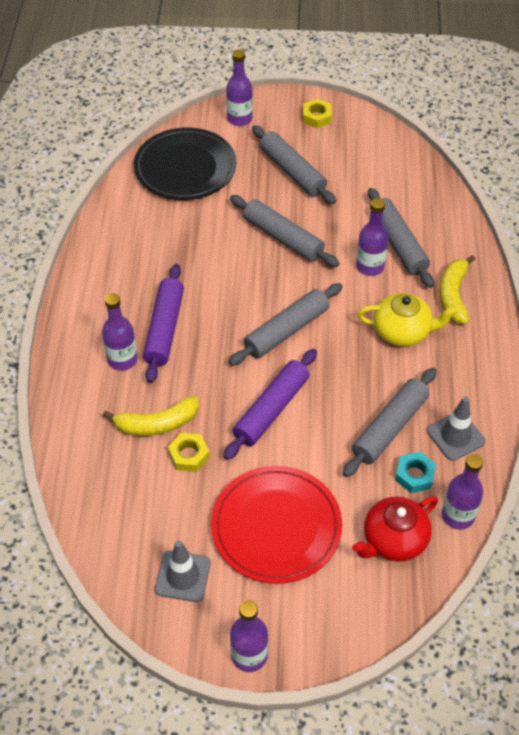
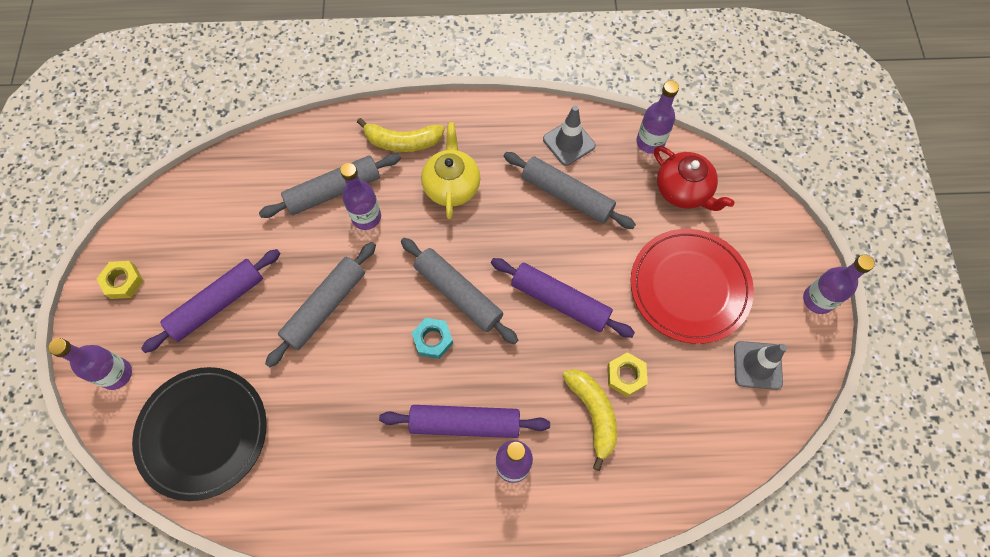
camera: 95 degrees left, 15 degrees up
grey rolling pin [252,125,336,204] -> purple rolling pin [141,249,281,353]
turquoise nut [395,452,436,493] -> turquoise nut moved to [412,318,453,359]

